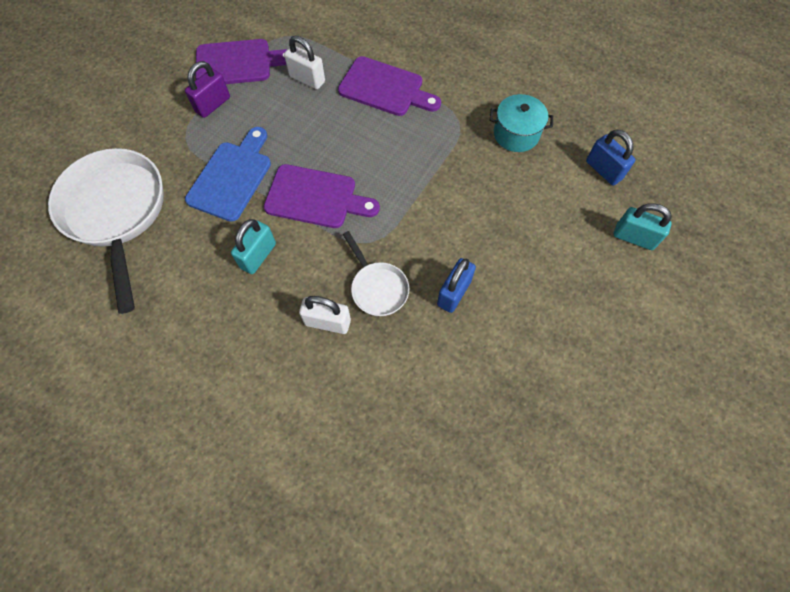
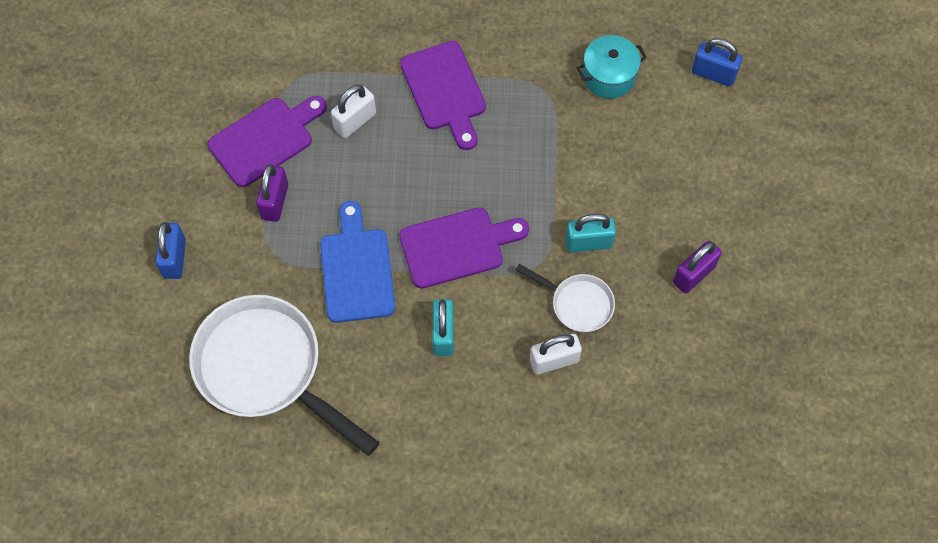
camera: 30 degrees left, 0 degrees up
white padlock [284,36,325,89] -> white padlock turned 45 degrees counterclockwise [331,85,376,138]
purple cutting board [338,56,441,116] -> purple cutting board turned 75 degrees clockwise [400,41,486,150]
blue padlock [437,258,476,313] -> blue padlock moved to [156,222,186,279]
turquoise padlock [613,203,672,250] -> turquoise padlock moved to [565,214,616,252]
none -> purple padlock [673,241,722,293]

